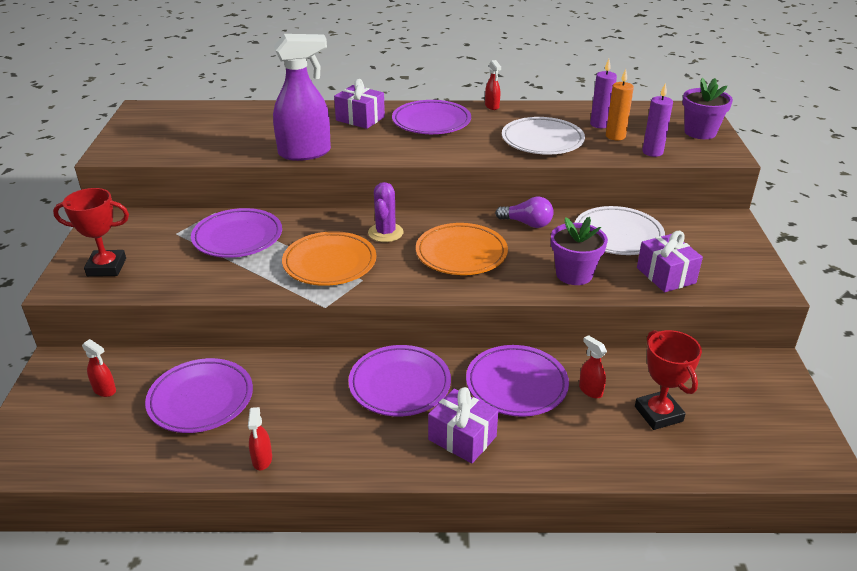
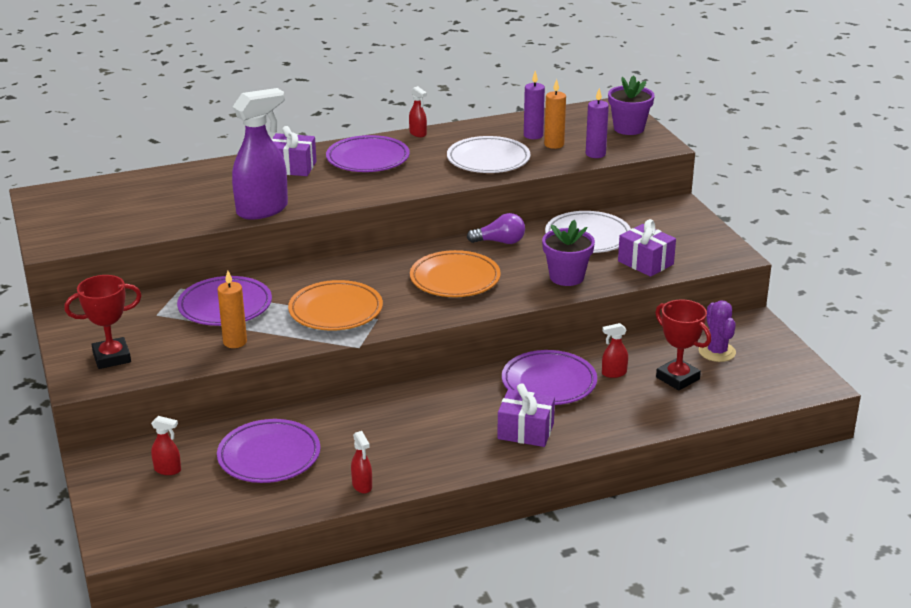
camera: 20 degrees left, 5 degrees down
purple plate [348,345,451,417] -> none
purple cactus [368,182,403,242] -> purple cactus moved to [699,300,736,362]
red spray bottle [579,335,607,398] -> red spray bottle turned 45 degrees counterclockwise [602,323,628,378]
none -> orange candle [217,270,247,348]

